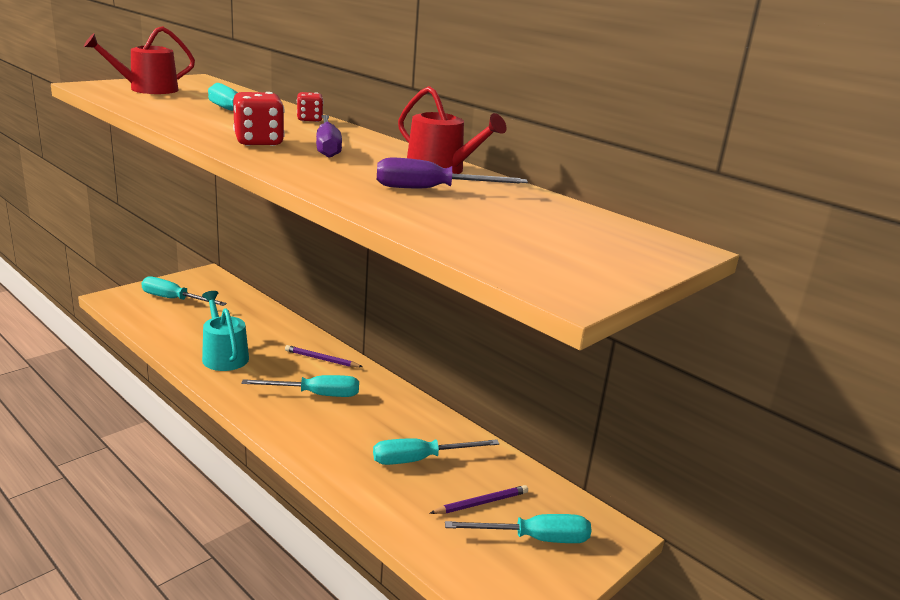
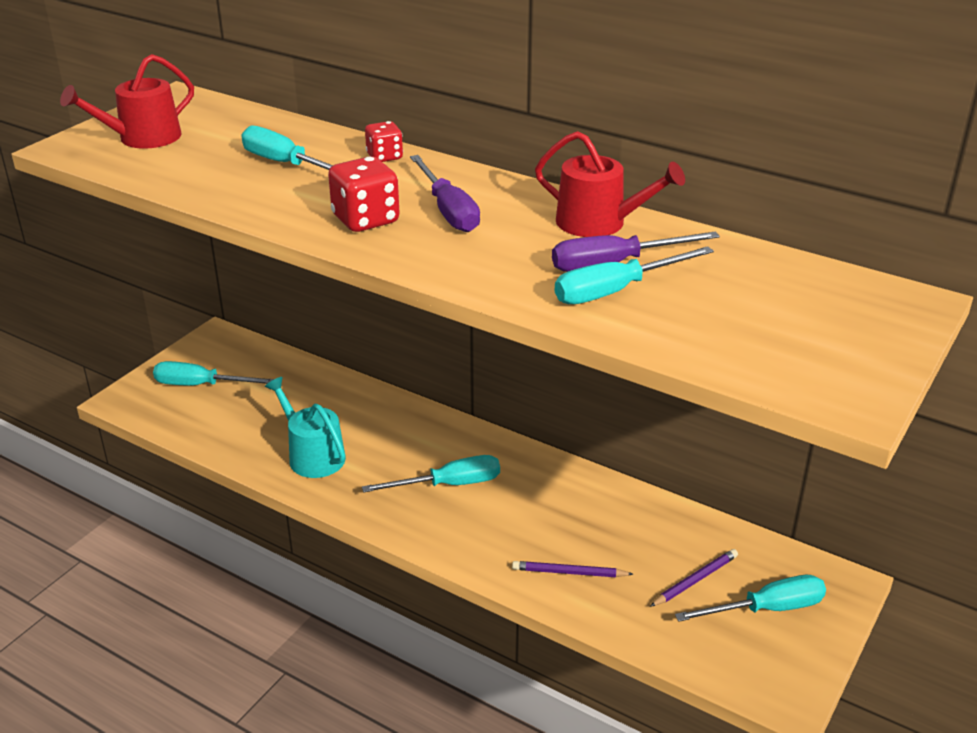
camera: 10 degrees left, 10 degrees up
purple pencil [285,345,363,367] -> purple pencil moved to [512,561,633,577]
turquoise screwdriver [373,438,499,465] -> turquoise screwdriver moved to [555,246,714,304]

